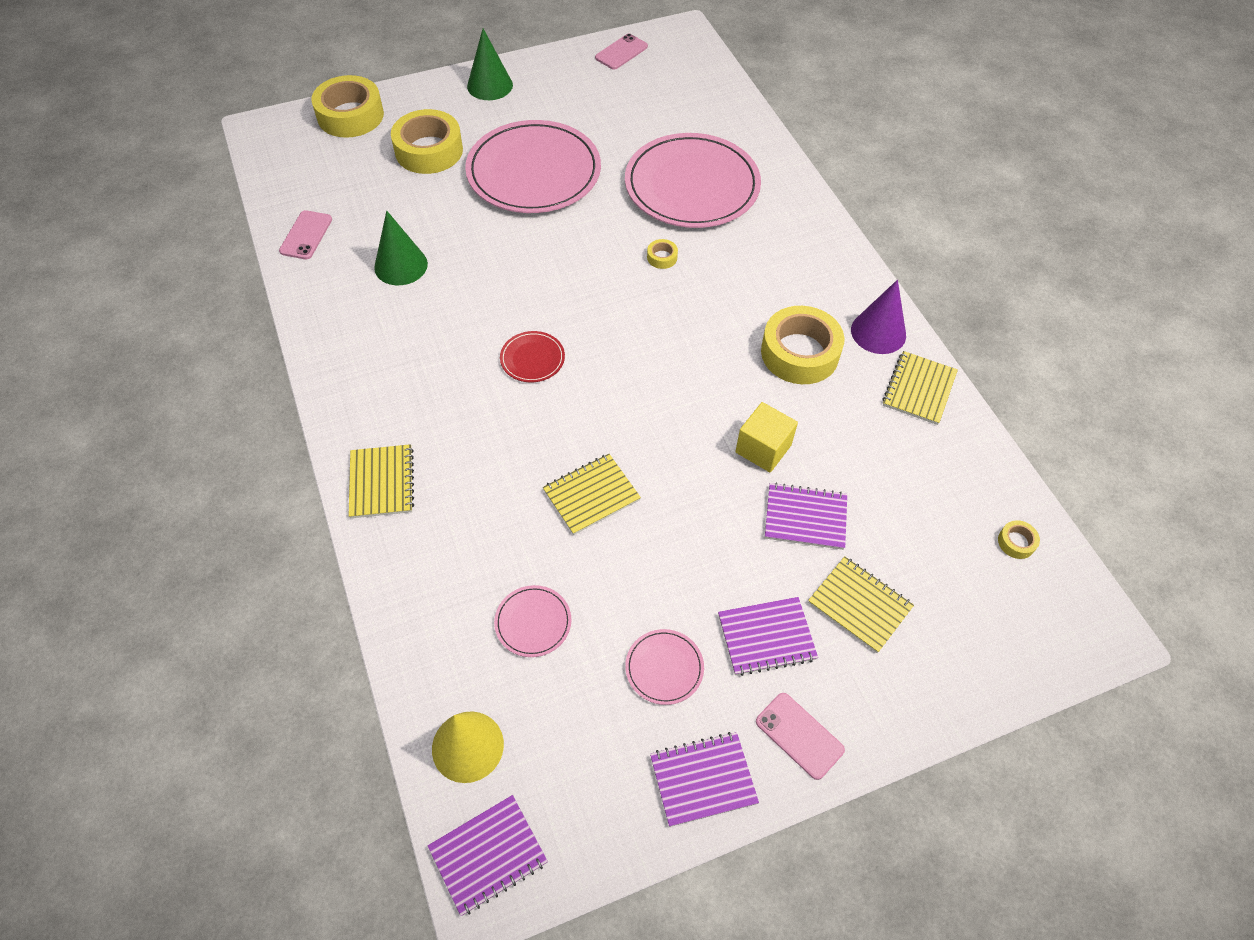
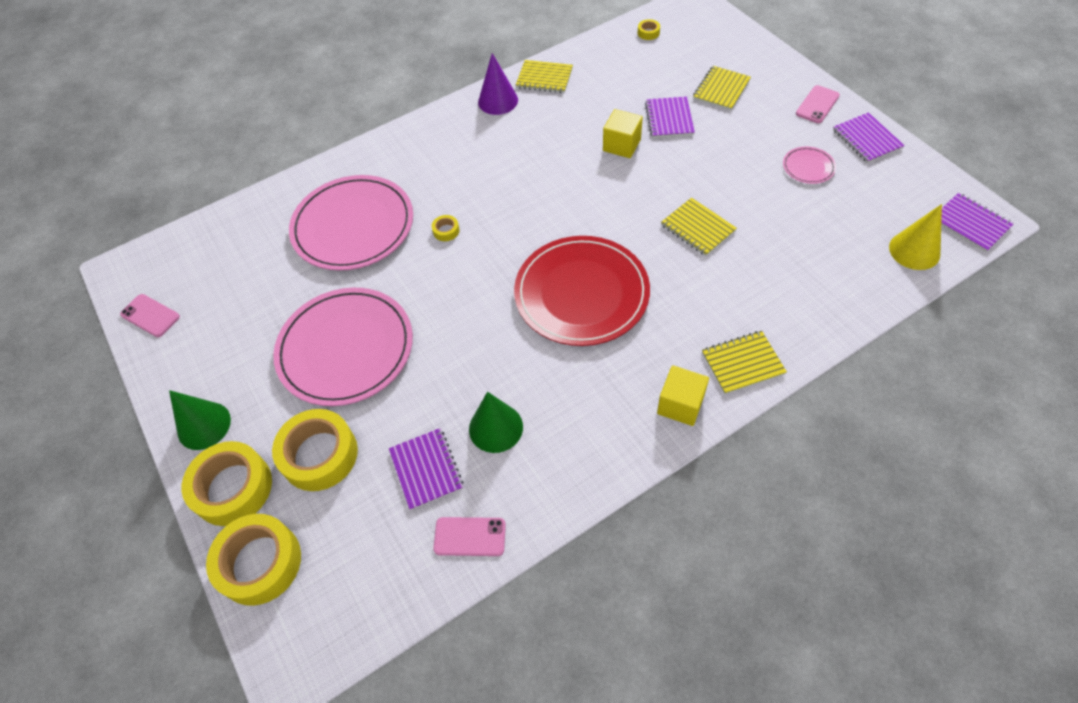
camera: 95 degrees left, 0 degrees up
pink plate [494,585,571,657] -> none
red plate [500,331,565,382] -> red plate [514,236,650,346], size x2.39
purple notebook [718,597,818,676] -> purple notebook moved to [389,428,464,510]
yellow tape [761,306,845,384] -> yellow tape moved to [182,441,272,526]
none -> yellow cube [657,365,709,426]

